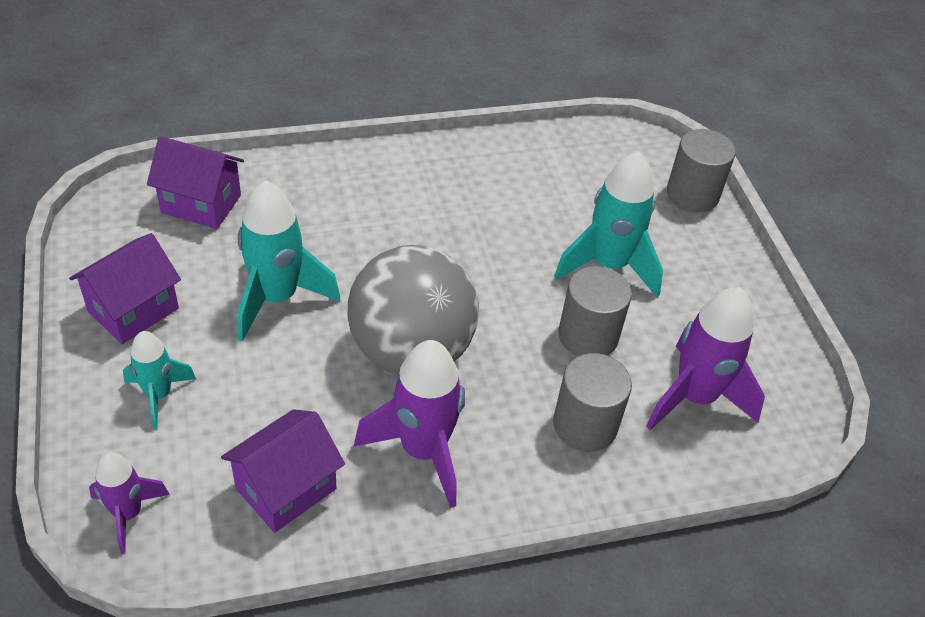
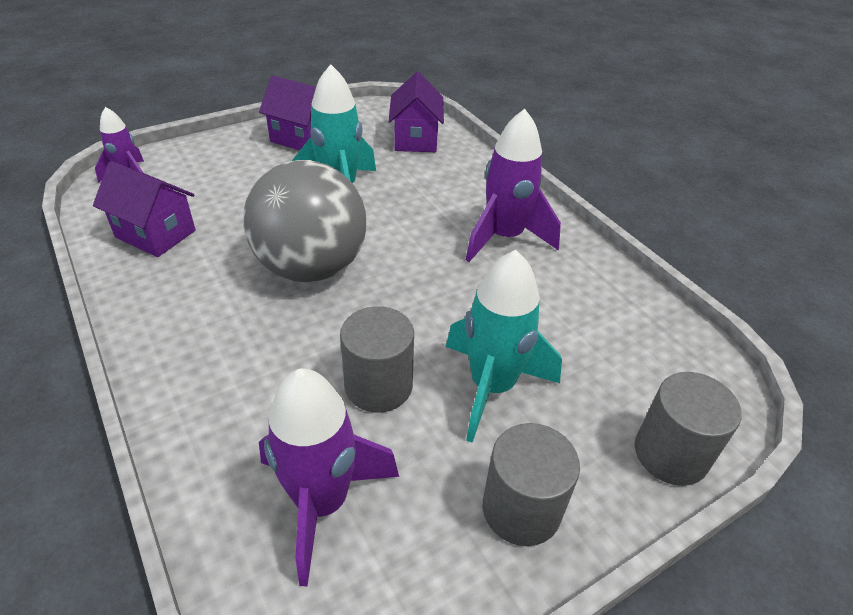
camera: 75 degrees right, 5 degrees down
turquoise rocket [123,331,196,429] -> none
purple rocket [354,340,465,508] -> purple rocket moved to [466,109,561,262]
grey cylinder [553,353,632,452] -> grey cylinder moved to [483,423,580,546]

